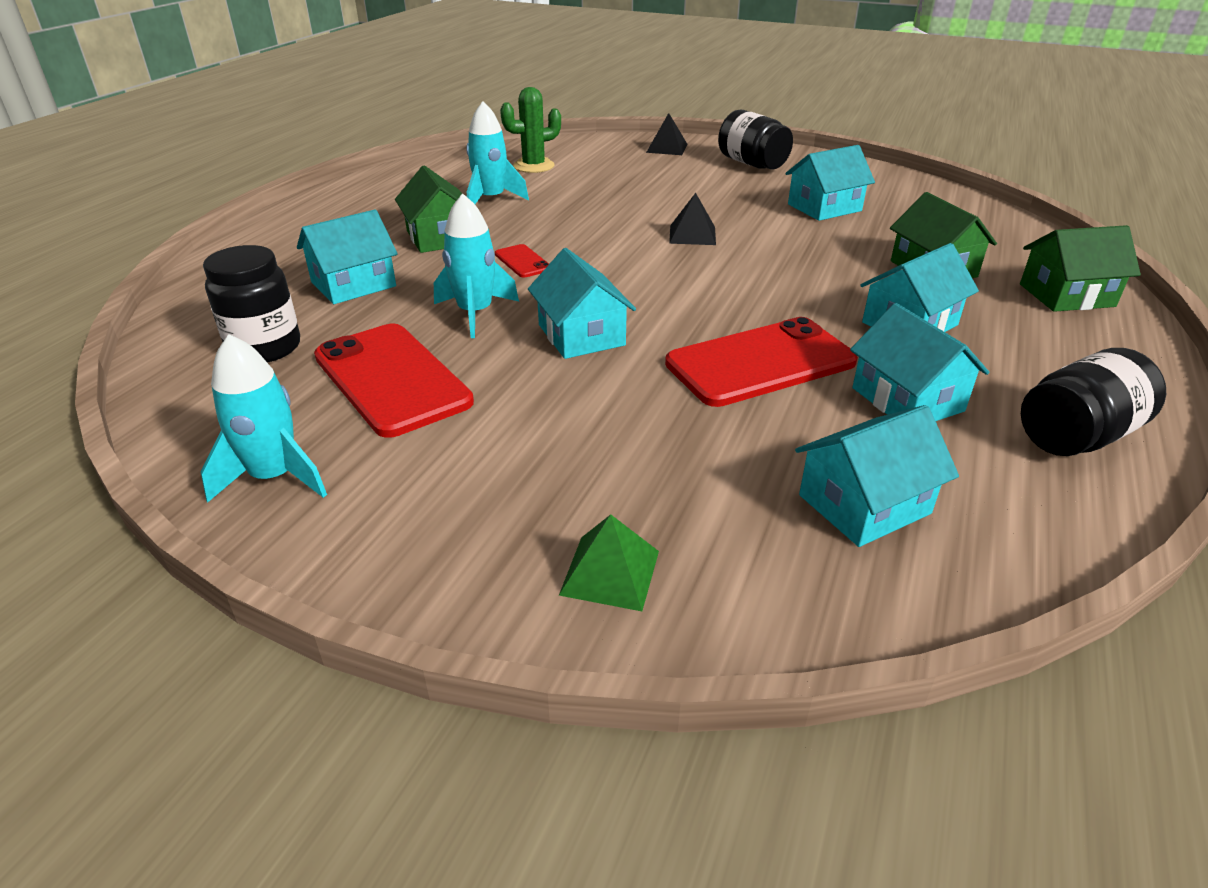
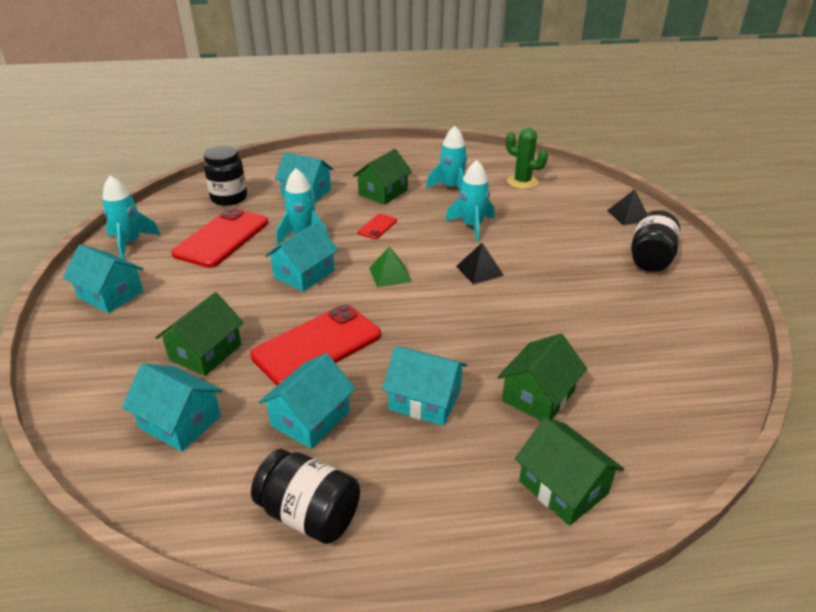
camera: 60 degrees right, 0 degrees up
green pyramid [559,514,659,611] -> green pyramid moved to [369,246,412,288]
red phone [665,317,858,407] -> red phone turned 75 degrees counterclockwise [250,305,381,385]
turquoise house [786,145,875,221] -> turquoise house moved to [63,245,144,313]
none -> green house [155,292,244,376]
none -> turquoise rocket [445,160,494,242]

